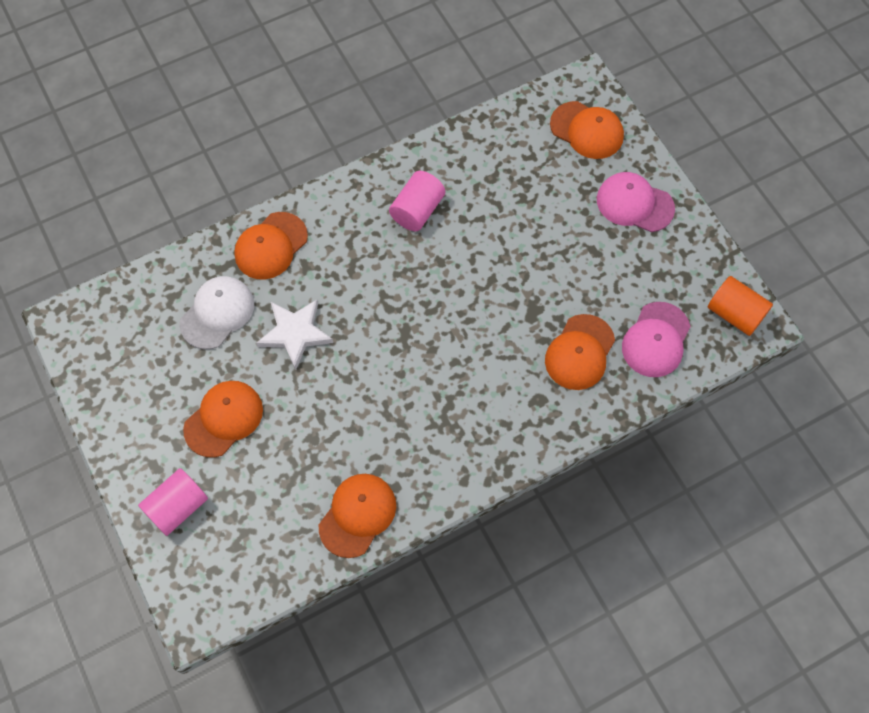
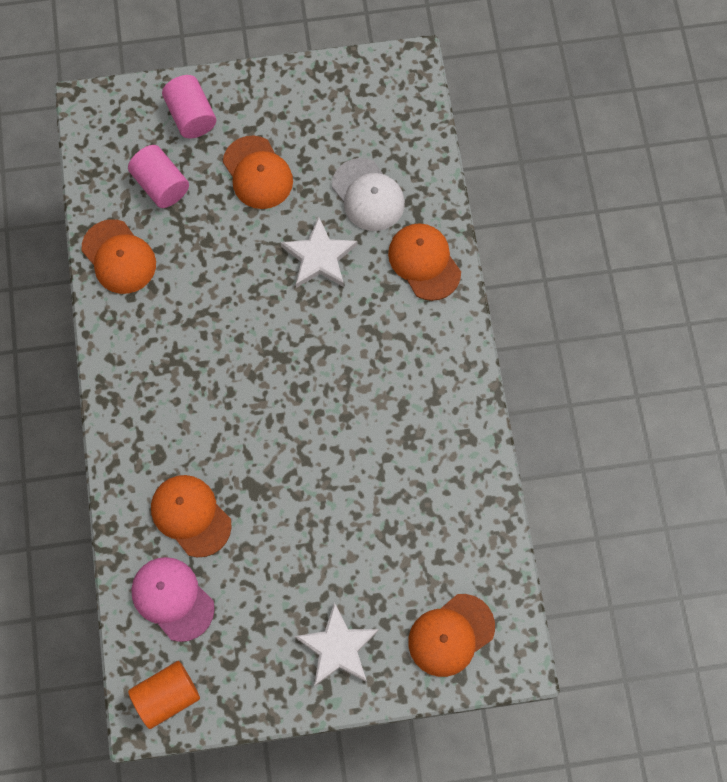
camera: 110 degrees right, 5 degrees up
pink cylinder [389,171,445,231] -> pink cylinder moved to [128,145,189,208]
pink cap [597,172,675,232] -> white star [295,602,379,686]

